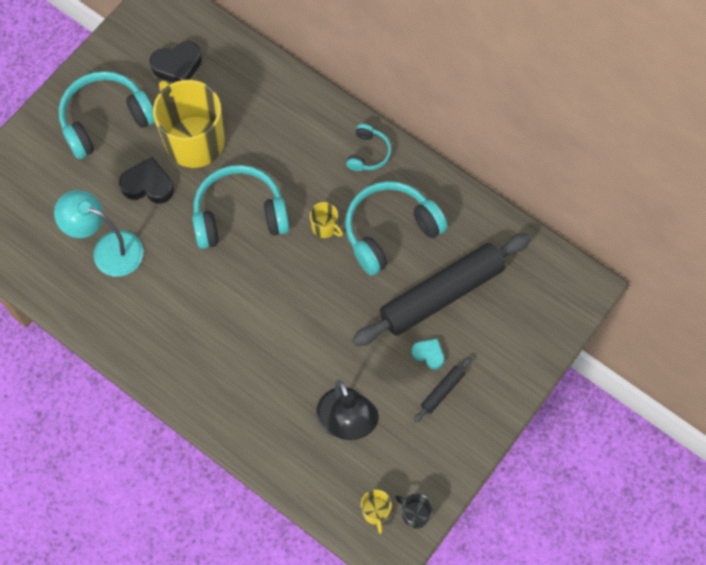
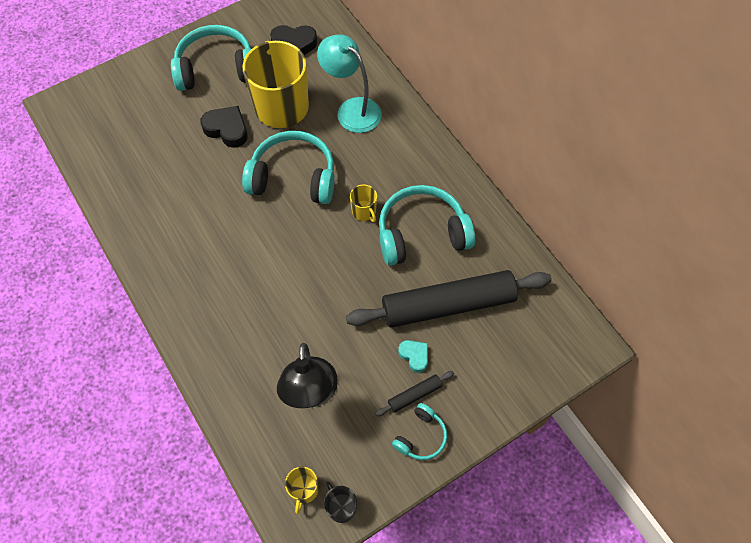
camera: 20 degrees right, 5 degrees down
turquoise lamp [54,190,143,277] -> turquoise lamp moved to [317,34,382,133]
turquoise headphones [346,124,391,171] -> turquoise headphones moved to [392,403,447,460]

